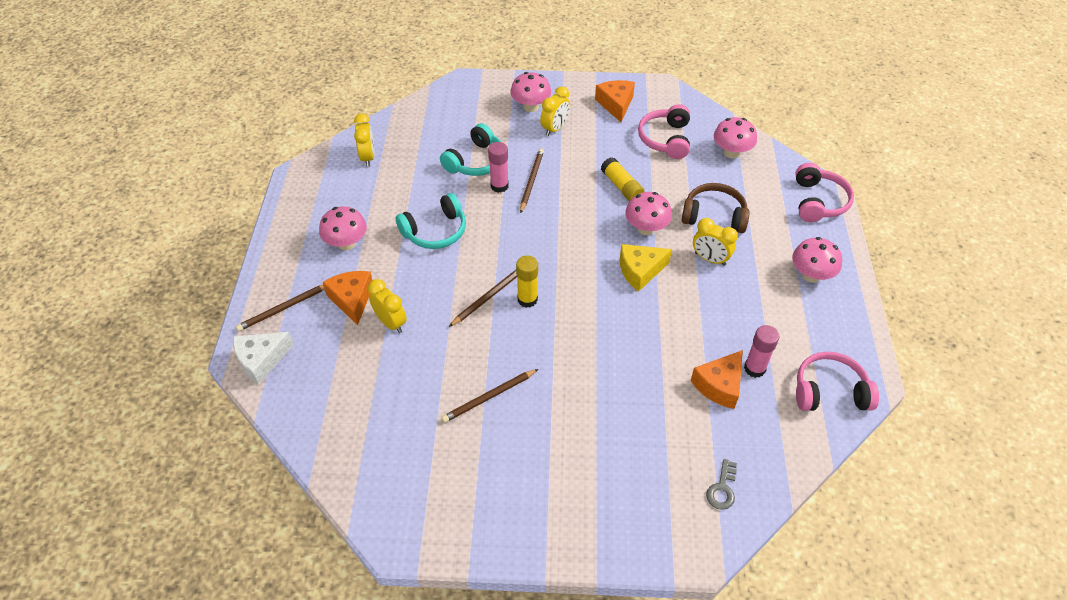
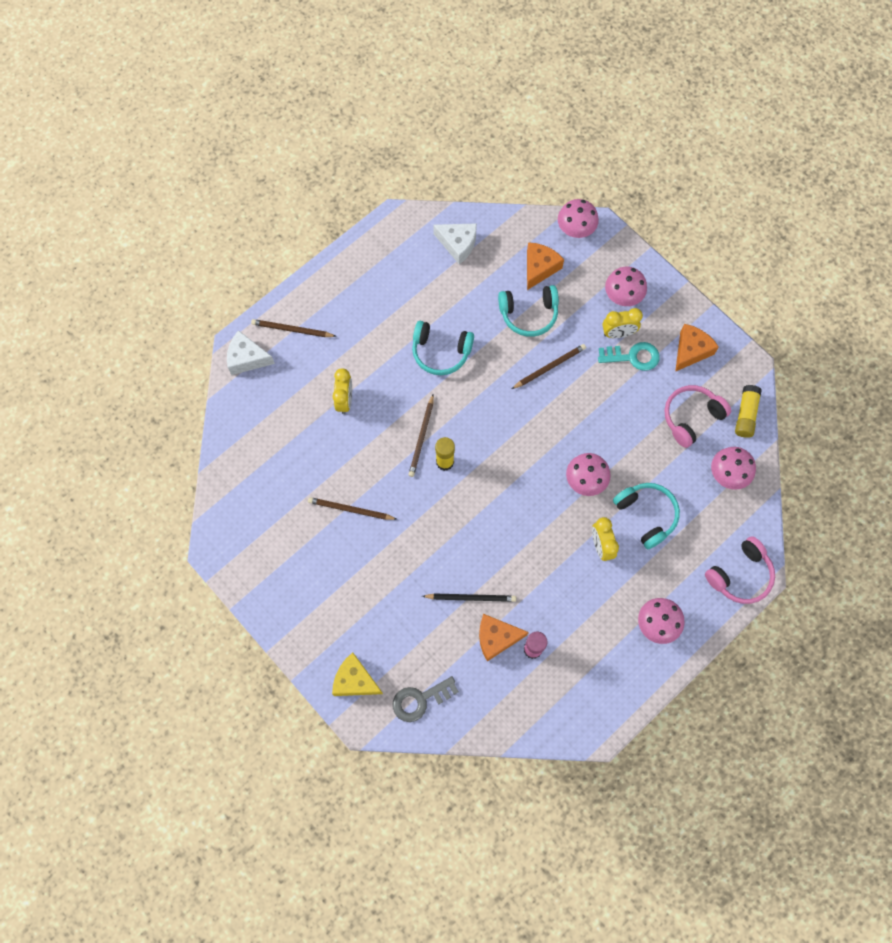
camera: 45 degrees right, 20 degrees up
pink mushroom [319,206,367,250] -> pink mushroom moved to [558,199,599,238]
orange cheese [323,271,372,325] -> orange cheese moved to [527,242,564,290]
yellow clock [354,113,375,167] -> white cheese [433,224,477,264]
brown pencil [449,270,517,327] -> brown pencil turned 105 degrees clockwise [408,395,434,477]
pink glue stick [488,142,509,193] -> none
yellow glue stick [601,157,645,202] -> yellow glue stick moved to [735,385,762,438]
yellow cheese [620,244,672,292] -> yellow cheese moved to [332,653,383,696]
brown headphones [682,183,750,233] -> turquoise headphones [613,483,680,549]
grey key [706,459,737,510] -> grey key [393,676,459,722], size x1.50
pink headphones [796,351,879,411] -> none
none -> black pencil [422,593,516,602]
none -> turquoise key [598,342,660,371]

